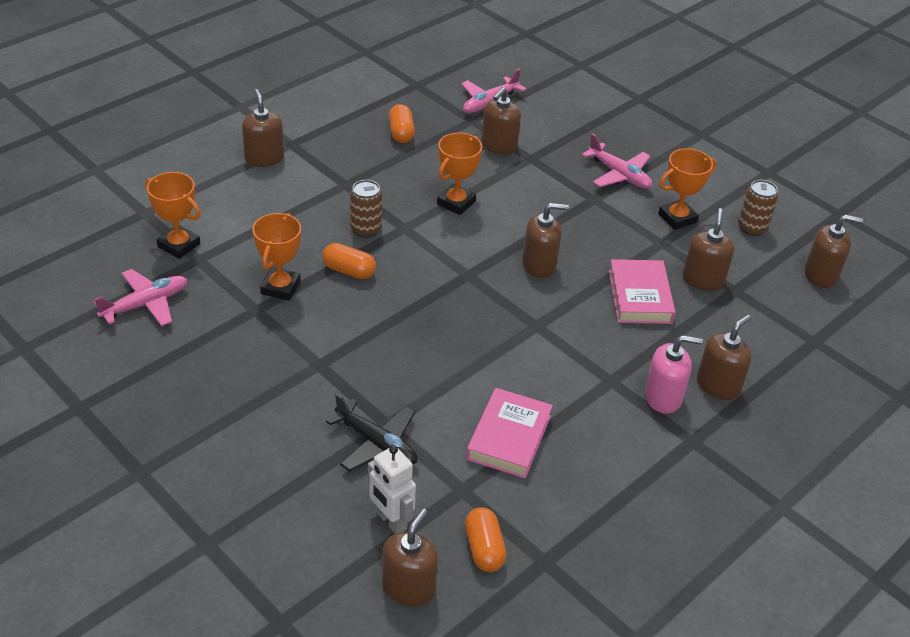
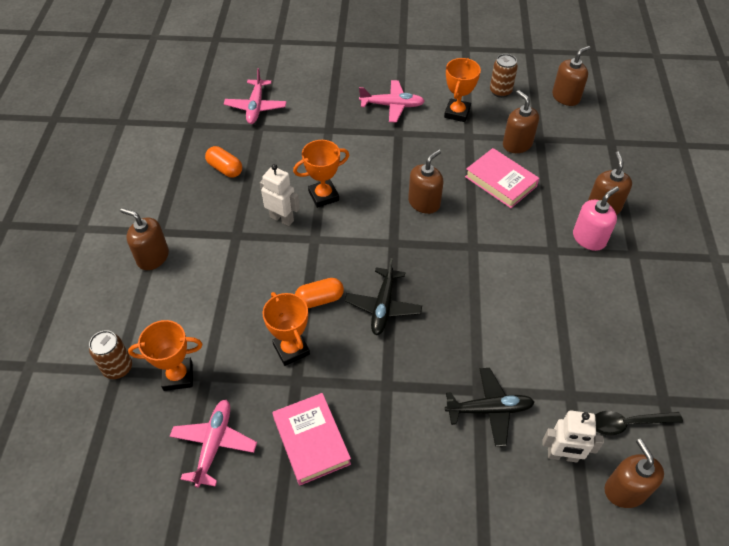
camera: 40 degrees left, 10 degrees up
brown can [350,180,382,238] -> brown can moved to [89,330,132,379]
orange trophy [437,133,482,215] -> orange trophy turned 75 degrees clockwise [293,140,349,208]
orange capsule [465,507,507,572] -> black spoon [595,411,683,435]
pink book [466,388,553,478] -> pink book moved to [273,393,351,485]
brown soap dispenser [481,87,521,155] -> none
none -> white robot [260,164,300,226]
none -> black plane [345,258,422,335]

